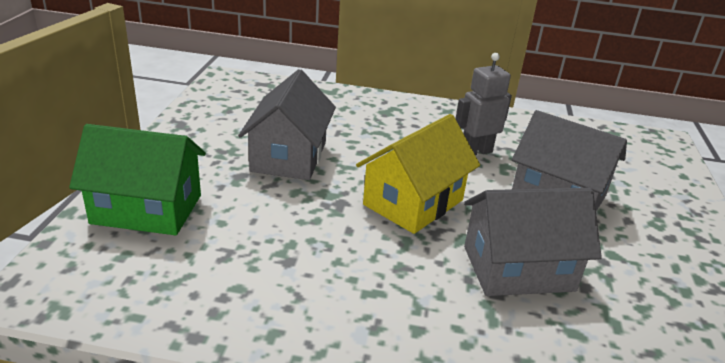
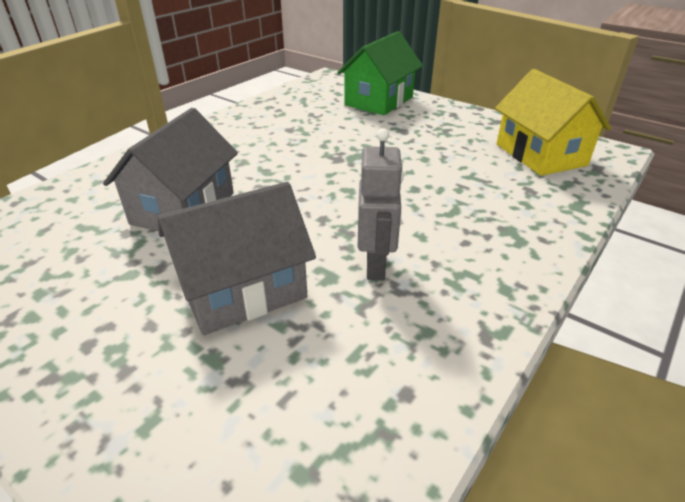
camera: 120 degrees right, 5 degrees up
grey house [238,69,336,180] -> none
yellow house [356,114,480,234] -> yellow house moved to [495,69,612,176]

